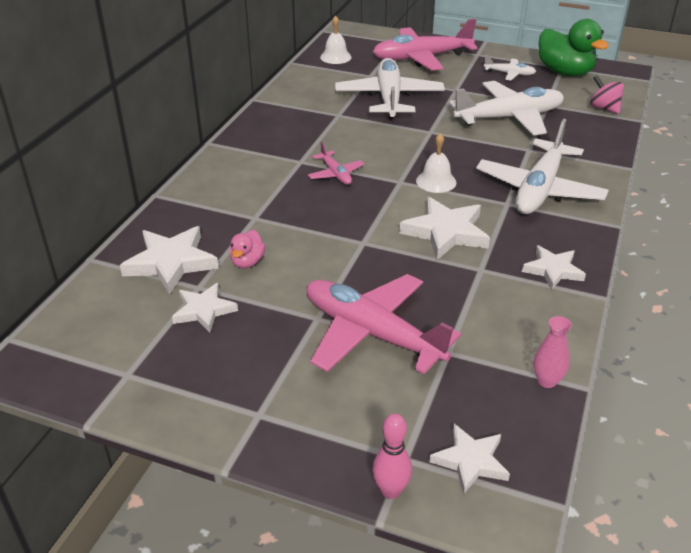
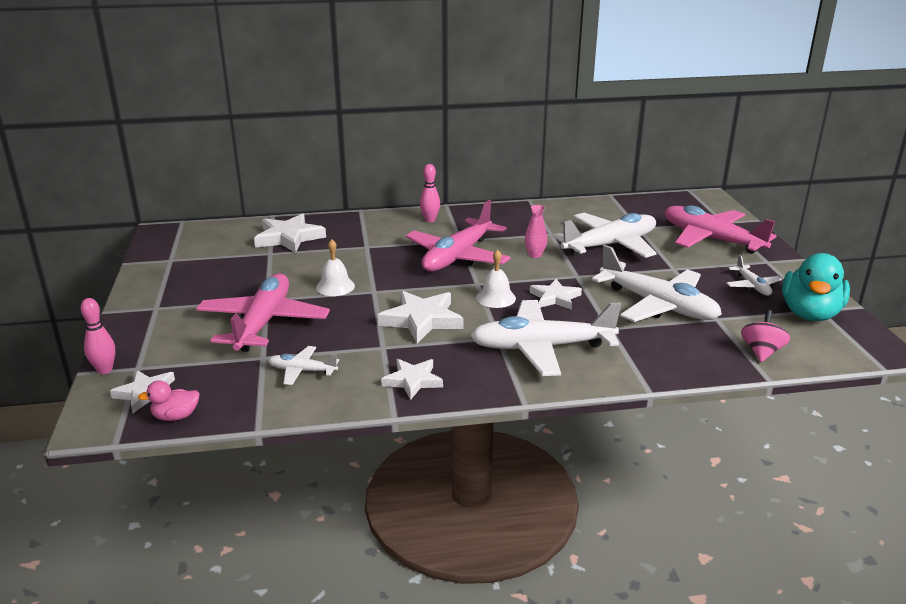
camera: 60 degrees right, 10 degrees down
white star [172,283,238,332] -> white star moved to [530,279,582,310]
pink duck [229,230,265,268] -> pink duck moved to [138,380,200,421]
pink plane [308,142,364,185] -> pink plane [406,200,511,272], size x2.11
white bell [320,15,352,64] -> white bell moved to [316,239,355,296]
pink vase [533,316,572,388] -> pink vase moved to [525,205,547,258]
green duck [539,19,609,76] -> turquoise duck [782,253,850,321]
none -> white plane [268,346,339,385]
none -> pink bowling pin [420,164,440,222]

